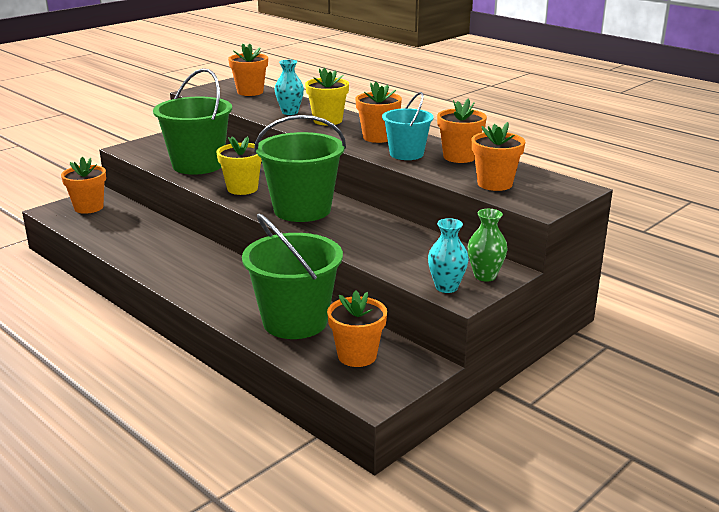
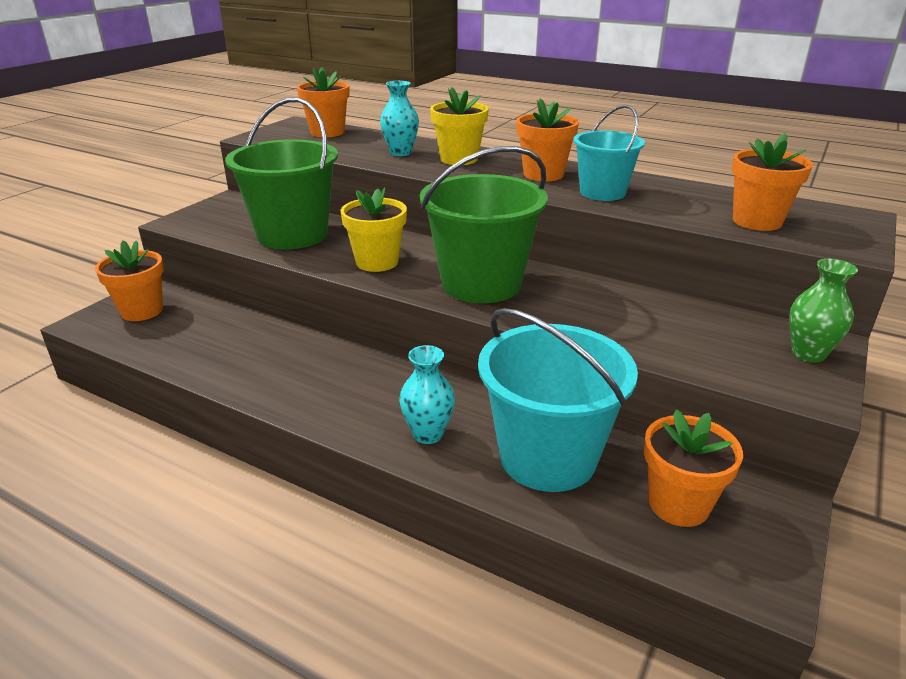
camera: 15 degrees left, 5 degrees up
green bucket [242,213,343,339] -> turquoise bucket [478,308,638,492]
turquoise vase [428,218,469,293] -> turquoise vase moved to [399,345,455,444]
orange flower pot [437,98,487,163] -> none

